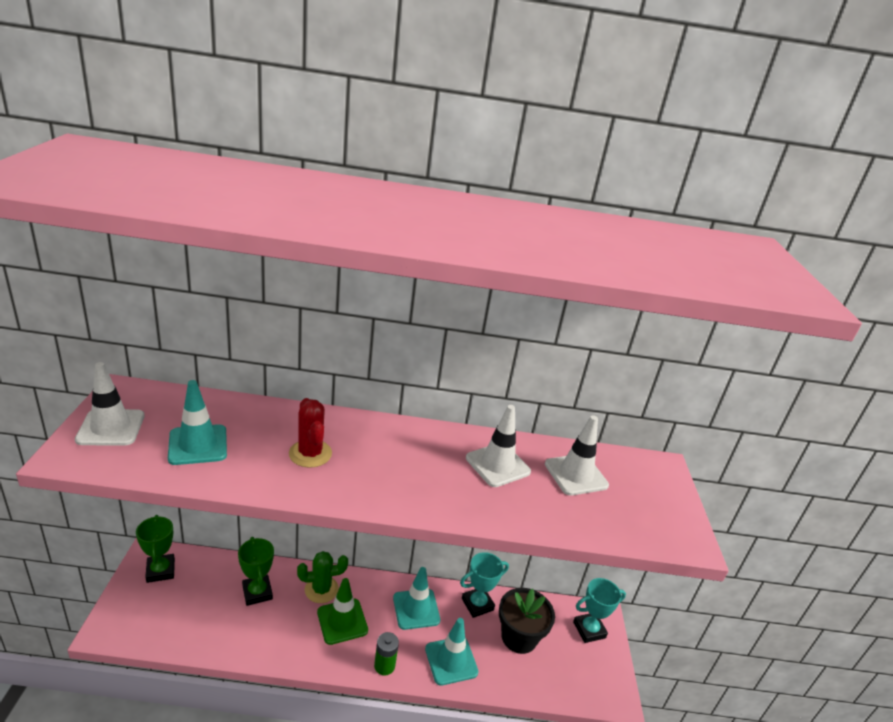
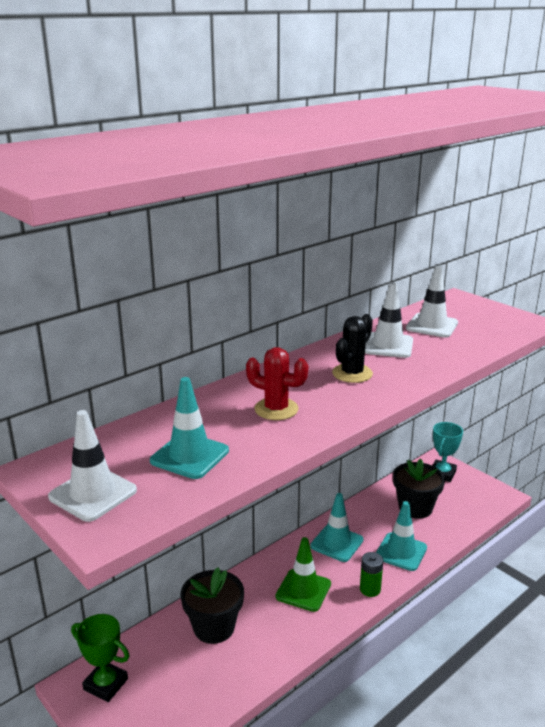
camera: 40 degrees left, 5 degrees down
green trophy [238,537,274,606] -> black flower pot [180,568,244,644]
green cactus [297,551,348,603] -> none
turquoise trophy [460,552,509,618] -> none
none -> black cactus [332,314,373,383]

